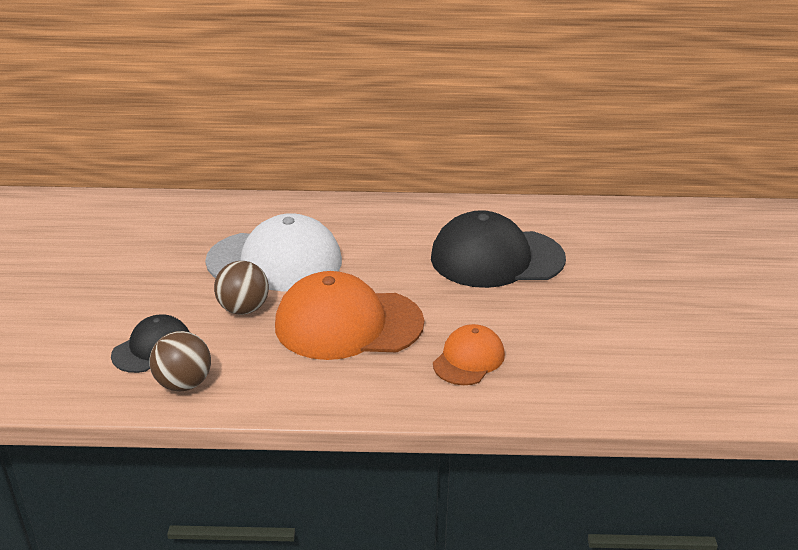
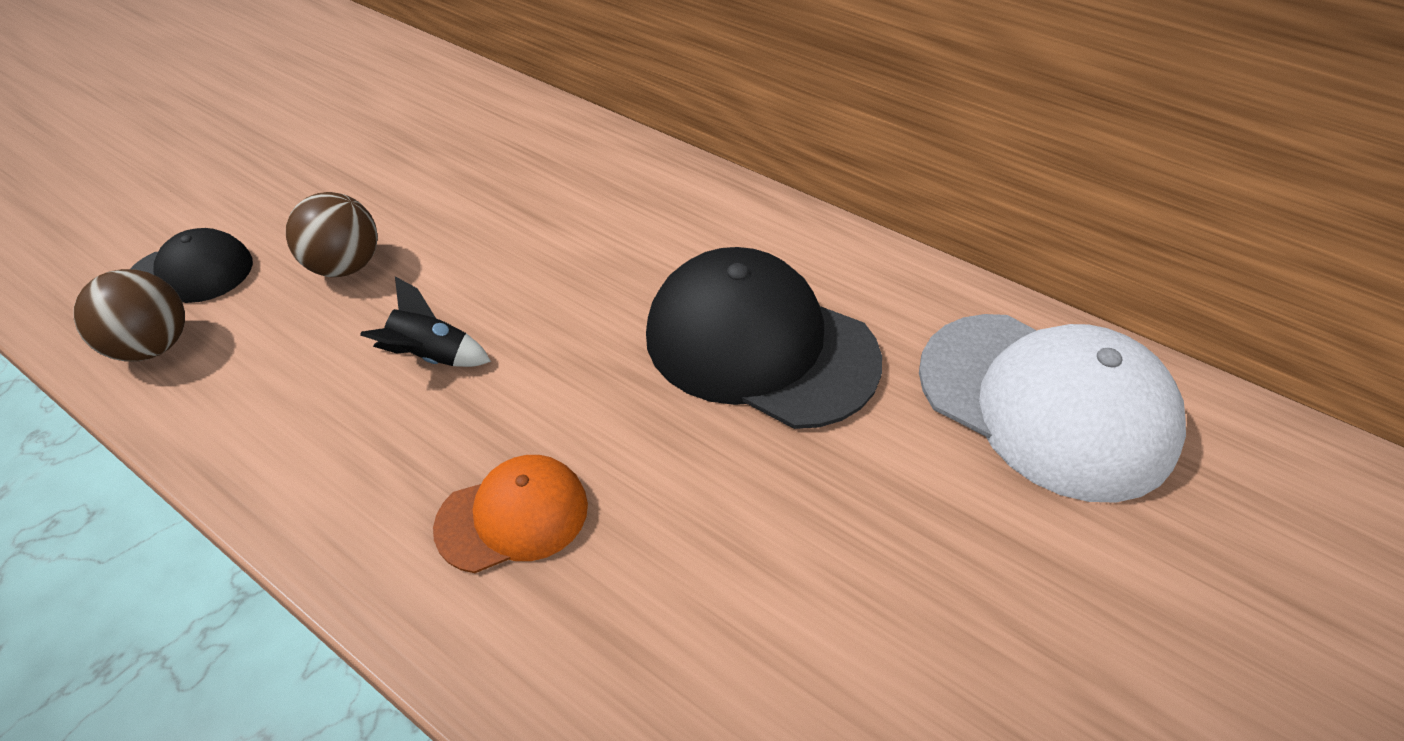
camera: 35 degrees right, 15 degrees up
white cap [205,213,342,291] -> white cap moved to [919,314,1186,503]
orange cap [275,271,424,360] -> black rocket [360,276,491,367]

